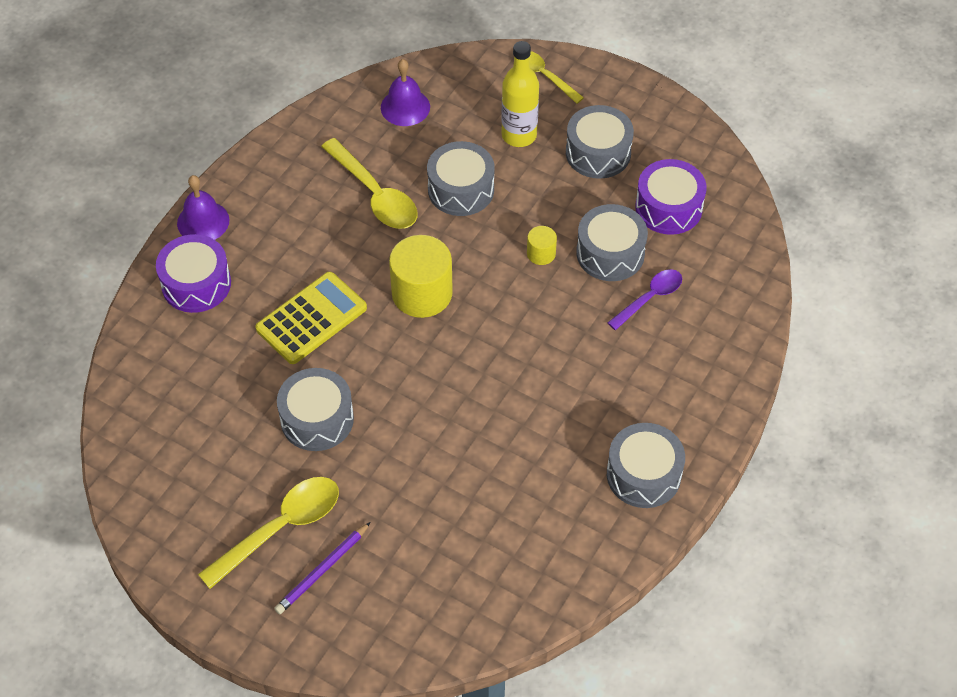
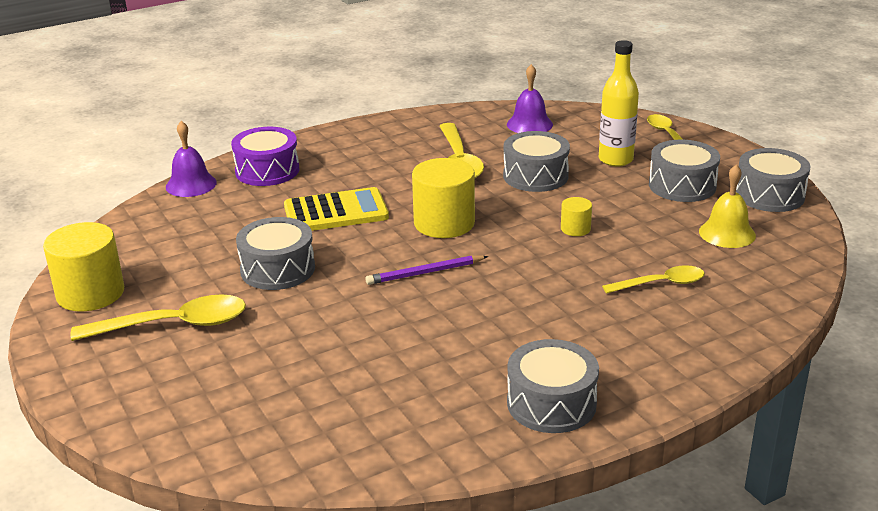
camera: 30 degrees right, 25 degrees down
purple bell [177,175,230,240] -> purple bell moved to [166,121,217,197]
purple pencil [274,522,371,614] -> purple pencil moved to [365,255,488,285]
grey drum [576,204,648,281] -> grey drum moved to [736,148,811,212]
purple spoon [608,269,682,330] -> yellow spoon [602,265,705,294]
purple drum [635,159,706,235] -> yellow bell [699,164,756,248]
none -> yellow cylinder [43,222,124,311]

